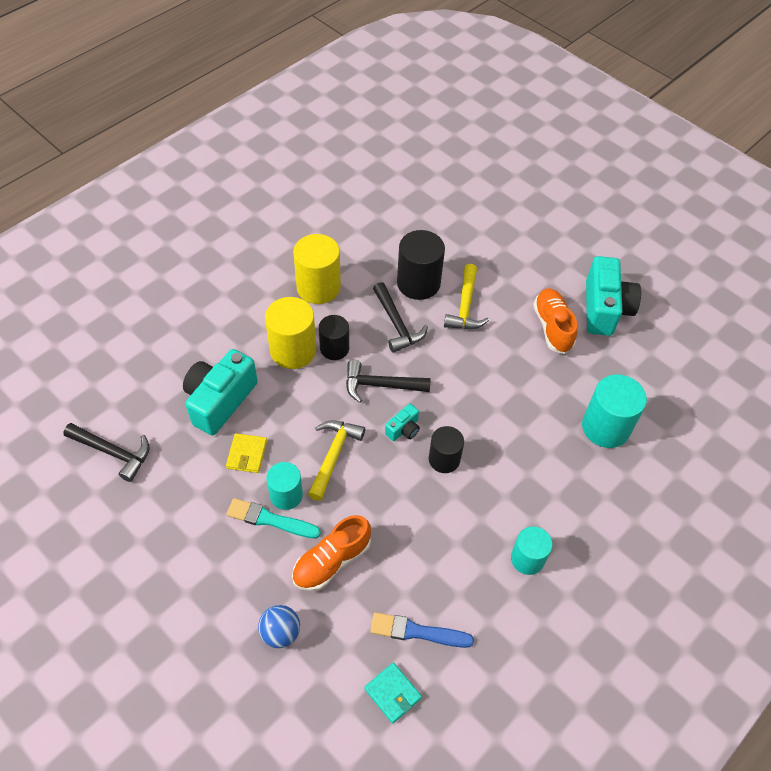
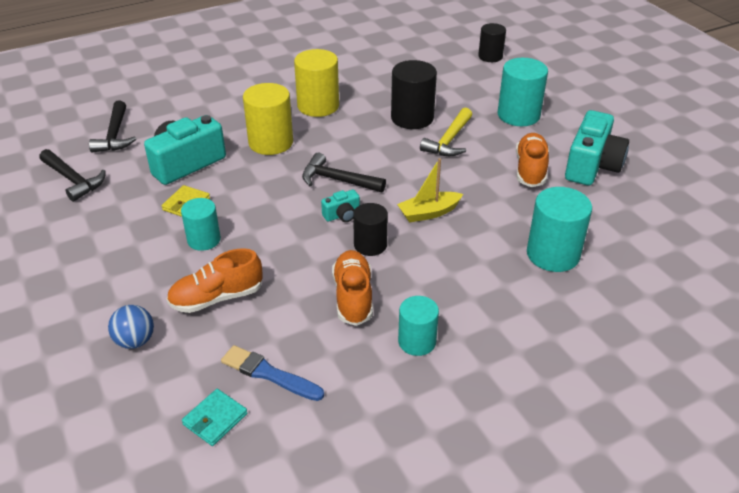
camera: 20 degrees right, 15 degrees down
turquoise brush [226,498,321,538] -> none
yellow hammer [308,420,365,501] -> none
black cylinder [319,315,349,360] -> black cylinder moved to [478,23,506,62]
turquoise wallet [364,663,422,723] -> turquoise wallet turned 60 degrees clockwise [182,389,247,446]
black hammer [373,282,428,353] -> black hammer moved to [89,100,136,153]
none -> orange shoe [332,250,373,326]
none -> yellow boat [397,158,463,223]
none -> turquoise cylinder [498,58,548,126]

